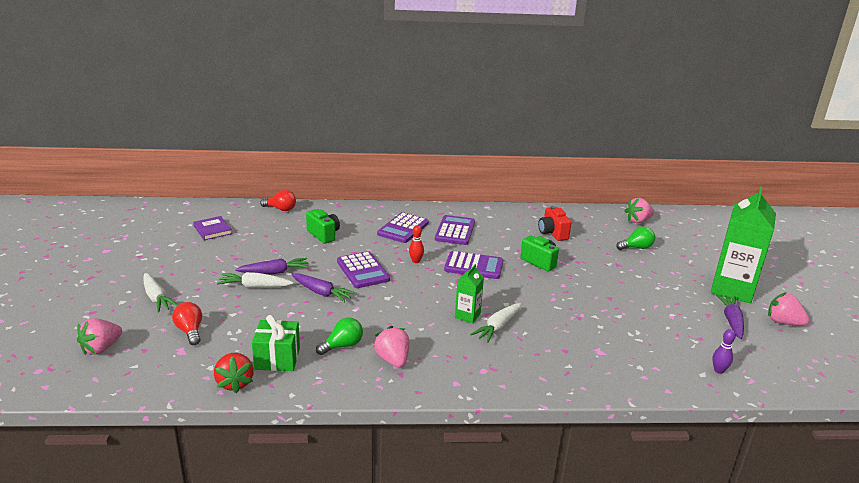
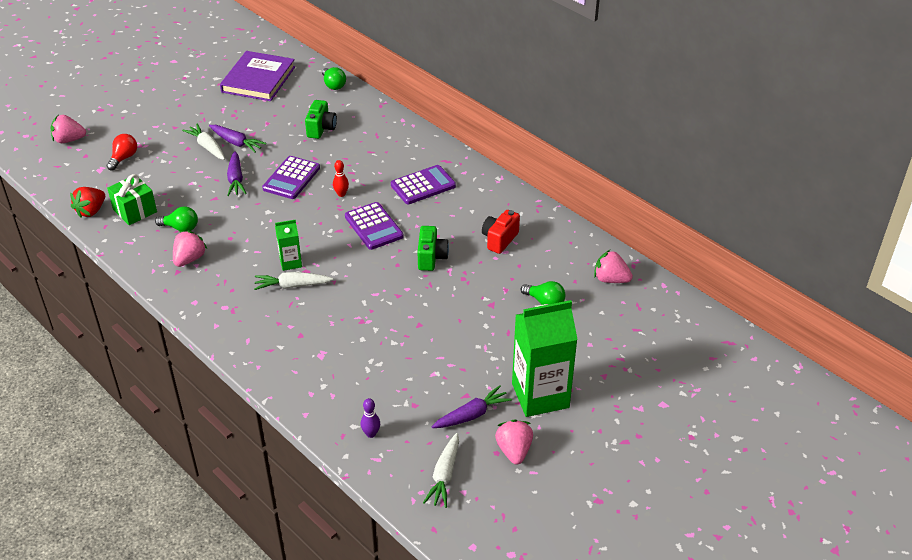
camera: 50 degrees right, 15 degrees up
white carrot [143,273,178,313] -> white carrot moved to [423,433,459,508]
purple book [193,216,232,240] -> purple book [220,51,295,101], size x1.93
red light bulb [260,190,296,211] -> green light bulb [322,67,346,90]
purple calculator [377,212,429,243] -> none

